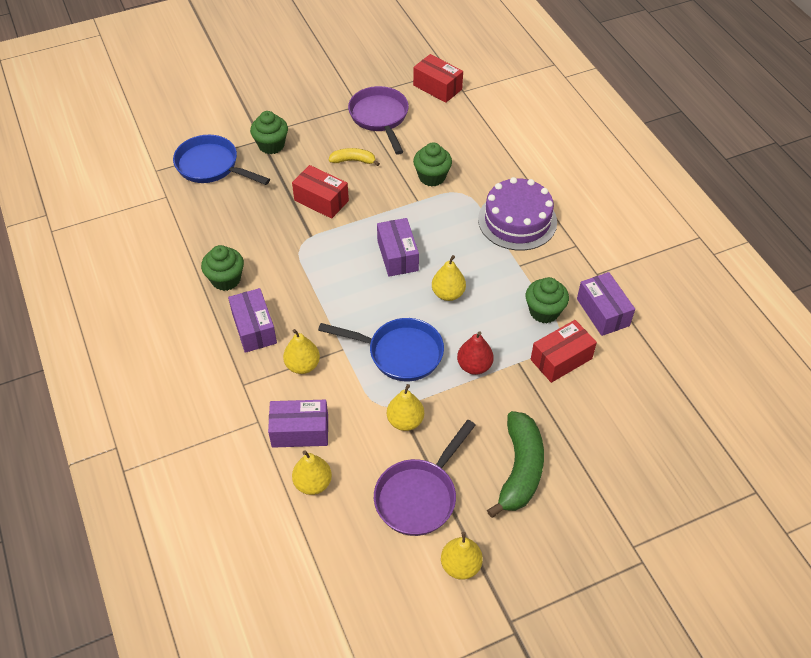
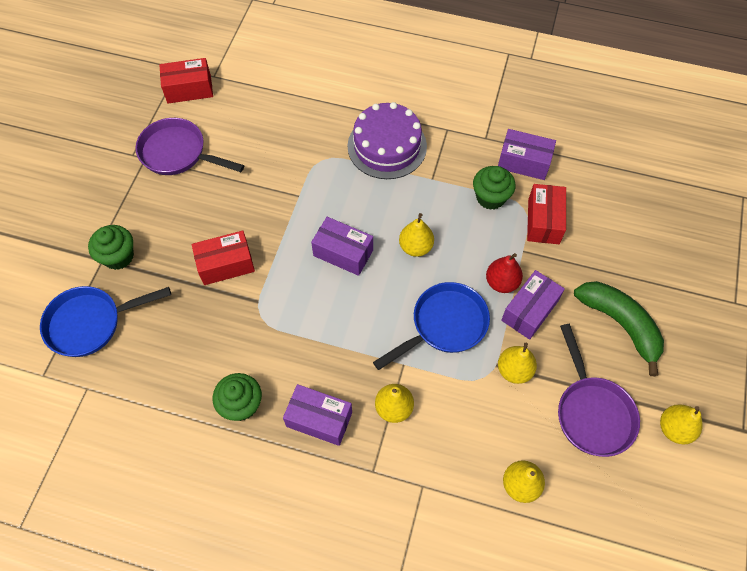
camera: 50 degrees left, 10 degrees up
purple box [268,400,328,448] -> purple box moved to [501,270,565,340]
yellow banana [329,148,380,166] -> none
green cupcake [413,142,452,186] -> none

